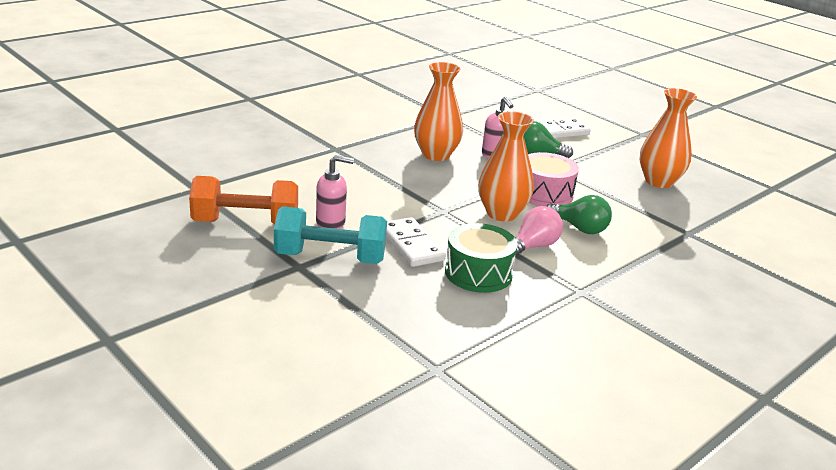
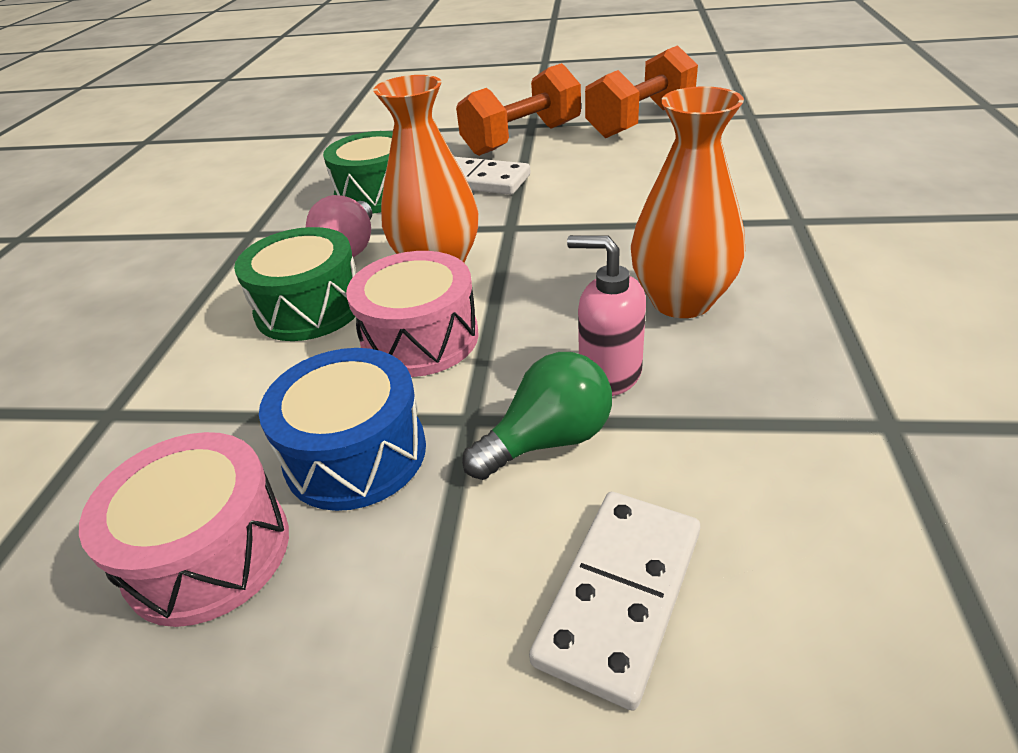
camera: 145 degrees right, 10 degrees up
turquoise dumbbell [274,206,387,264] -> orange dumbbell [456,63,581,156]
pink soap dispenser [316,155,354,229] -> none
green light bulb [546,195,612,234] -> green drum [234,227,356,341]
orange vase [640,88,697,188] -> pink drum [79,432,289,627]
none -> blue drum [259,348,426,511]

